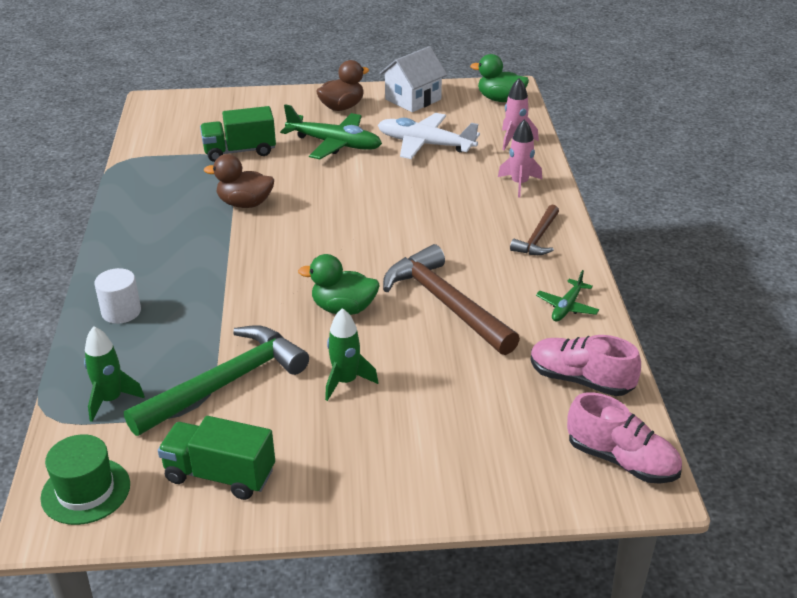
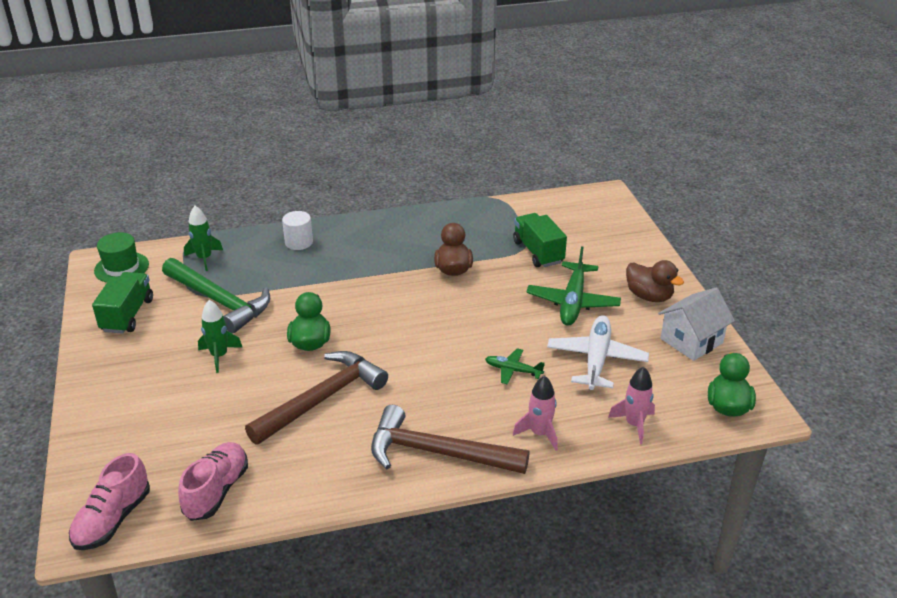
camera: 80 degrees right, 0 degrees up
white house [380,46,447,112] -> white house turned 75 degrees counterclockwise [658,288,735,361]
brown hammer [510,205,559,255] -> brown hammer [371,405,530,474], size x1.84
green plane [536,270,599,322] -> green plane moved to [485,348,545,385]

